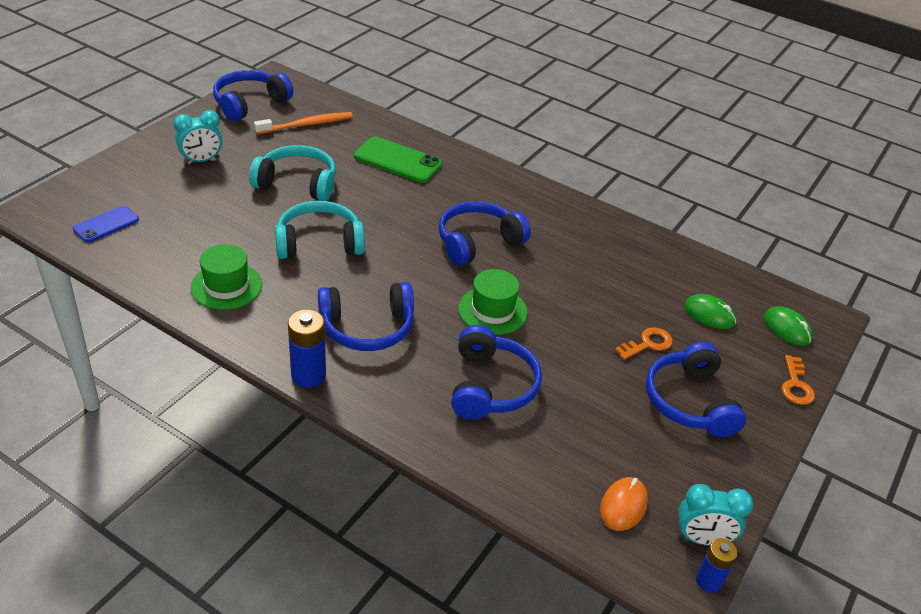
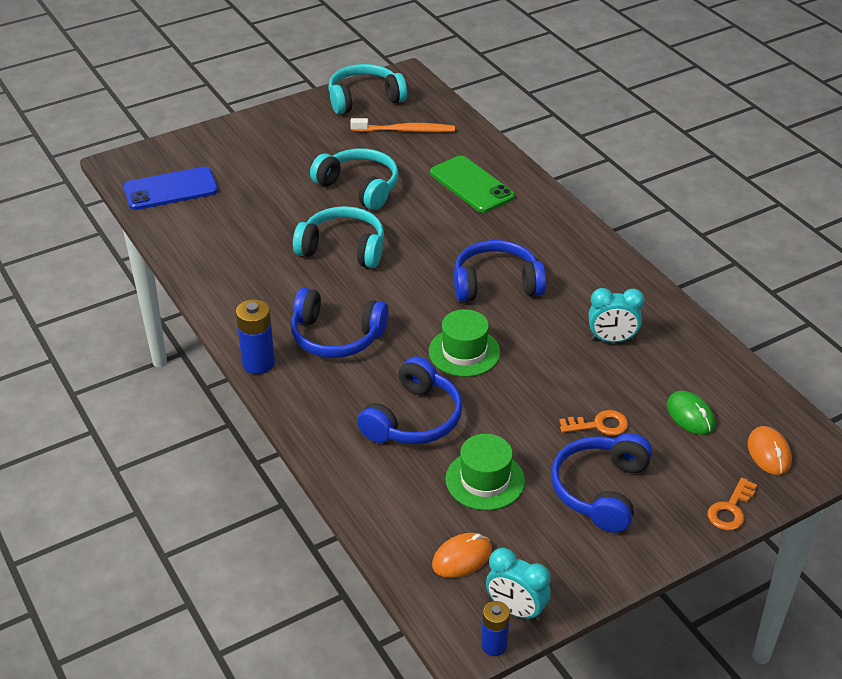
camera: 30 degrees right, 0 degrees up
blue phone [73,206,139,243] -> blue phone [124,167,218,210], size x1.60
turquoise clock [174,110,222,164] -> turquoise clock moved to [589,288,644,343]
green hat [190,244,262,310] -> green hat moved to [445,434,525,510]
blue headphones [213,70,293,121] -> turquoise headphones [328,64,407,114]
green mouse [764,306,813,346] -> orange mouse [748,426,792,475]

